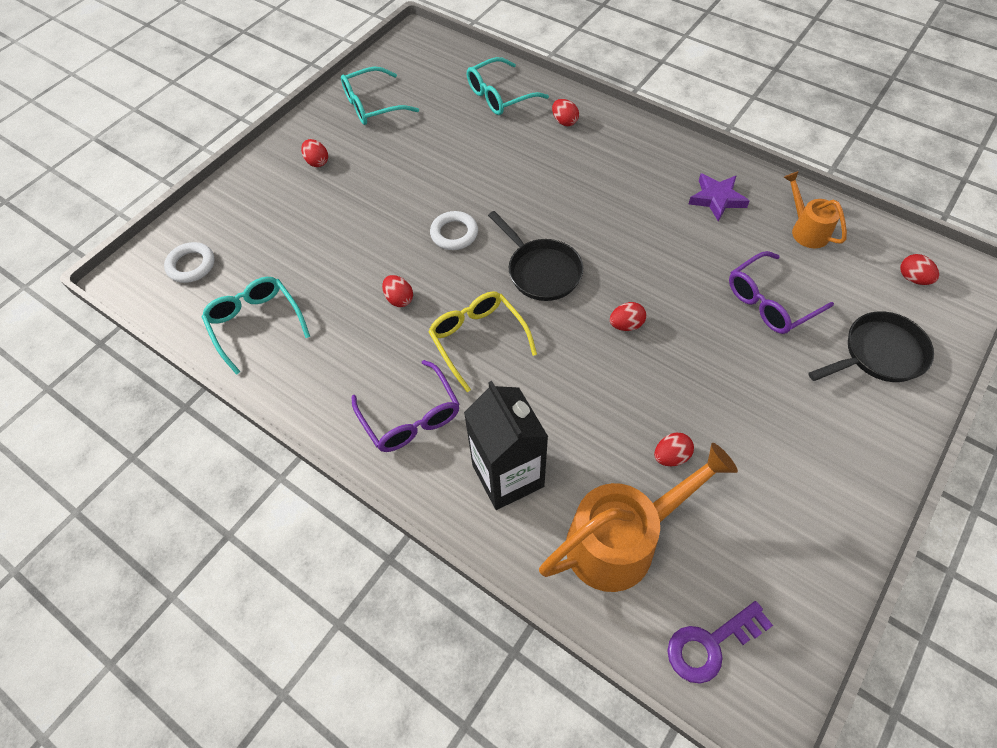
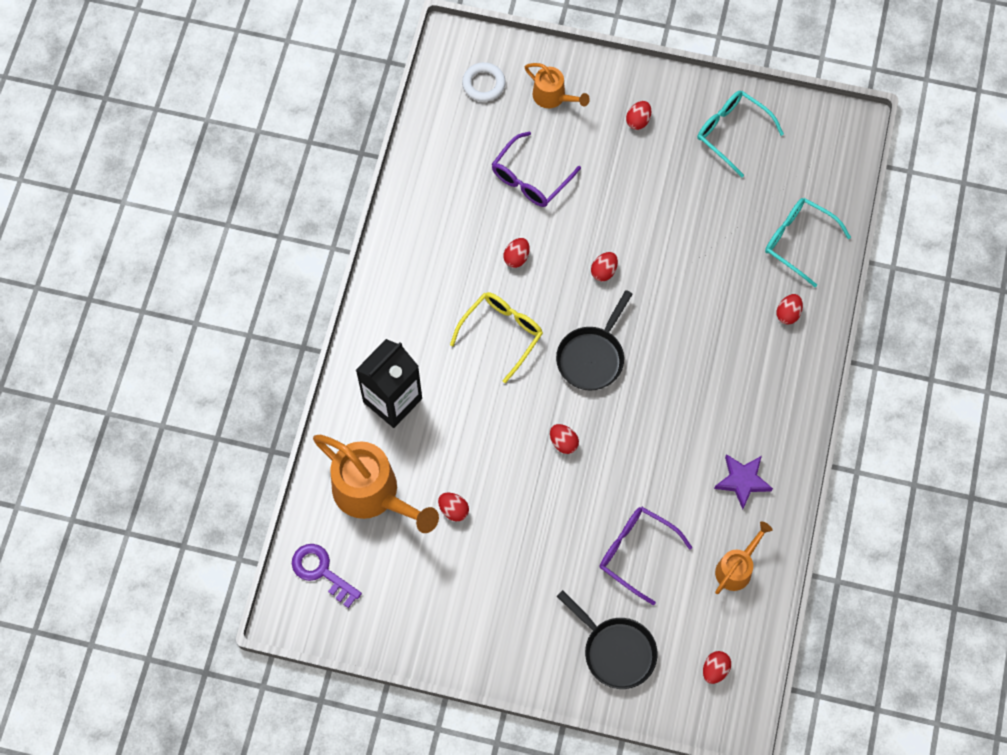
camera: 65 degrees right, 10 degrees up
turquoise glasses [202,277,310,375] -> none
purple glasses [352,360,459,452] -> purple glasses moved to [492,131,581,207]
white ring [430,211,478,250] -> red egg [591,252,618,281]
none -> orange watering can [525,63,590,108]

